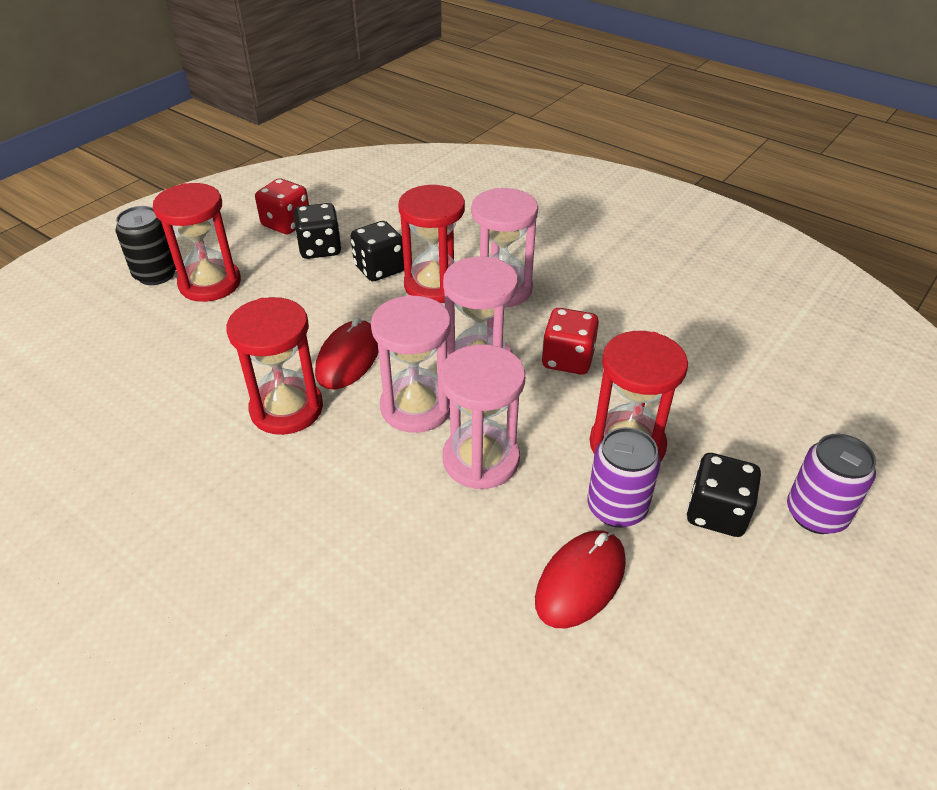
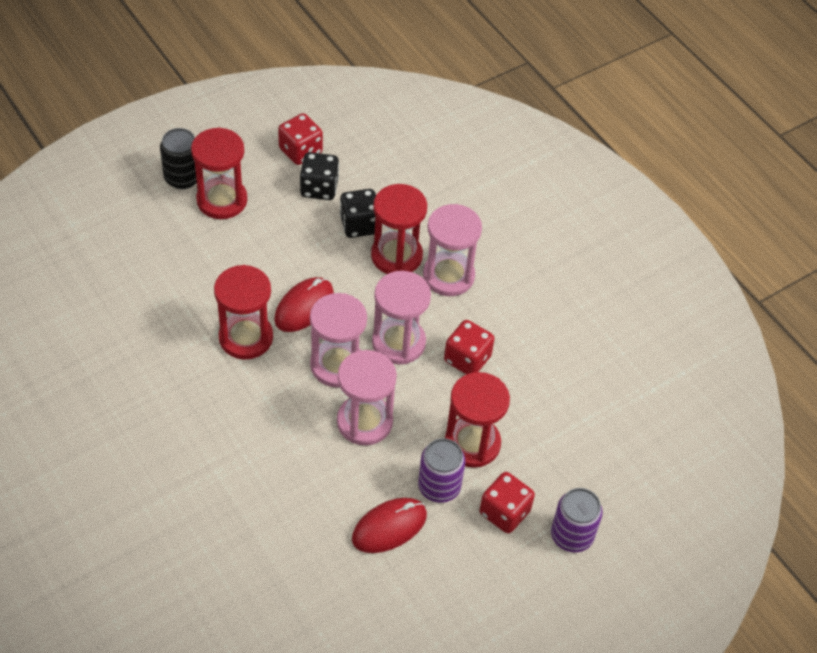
camera: 15 degrees right, 10 degrees up
black dice [687,453,761,537] -> red dice [480,472,535,533]

